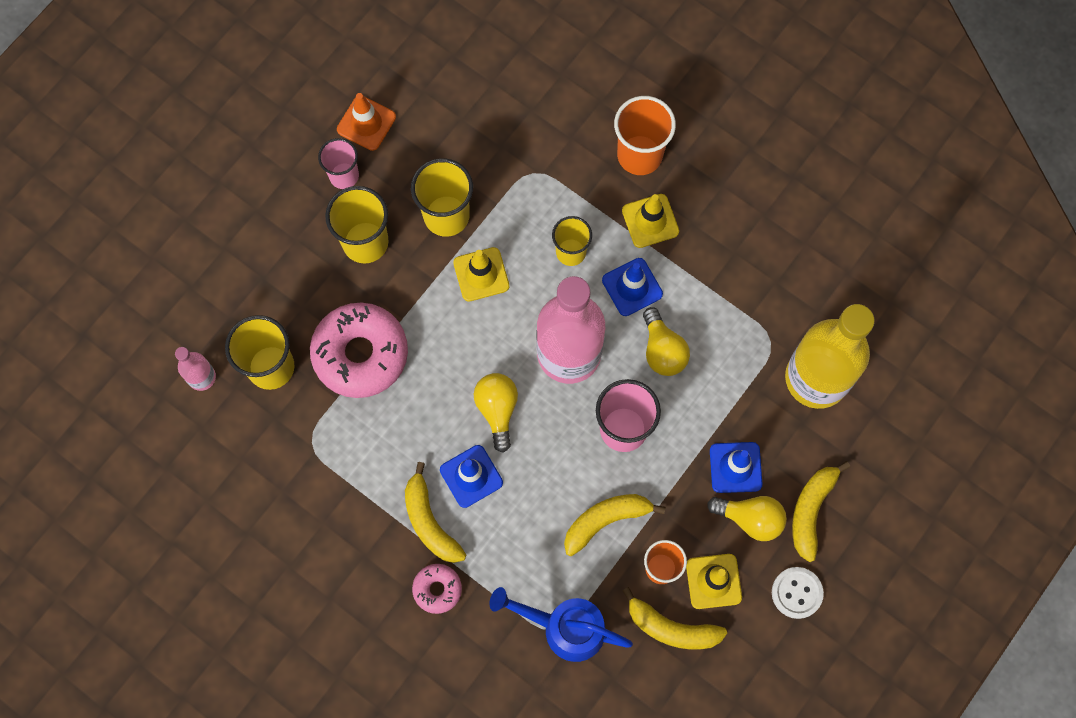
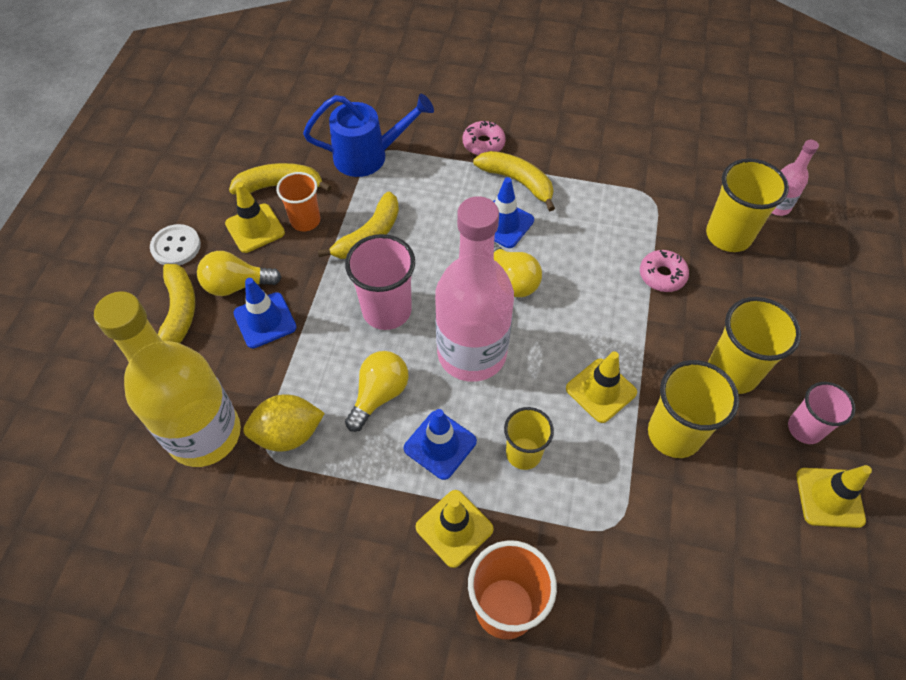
camera: 155 degrees right, 15 degrees down
pink donut [310,303,408,398] -> pink donut [640,250,689,292], size x0.49
orange traffic cone [337,93,396,151] -> yellow traffic cone [796,465,872,528]
yellow light bulb [643,307,690,376] -> yellow light bulb turned 75 degrees clockwise [345,351,409,432]
none -> yellow lemon [243,395,325,451]

